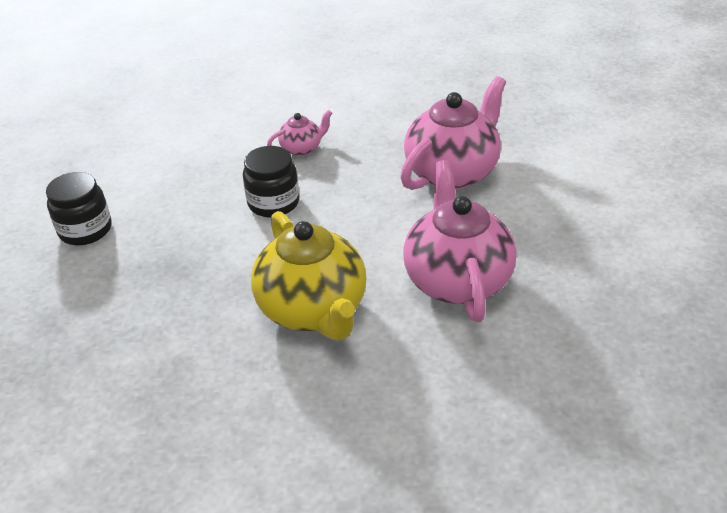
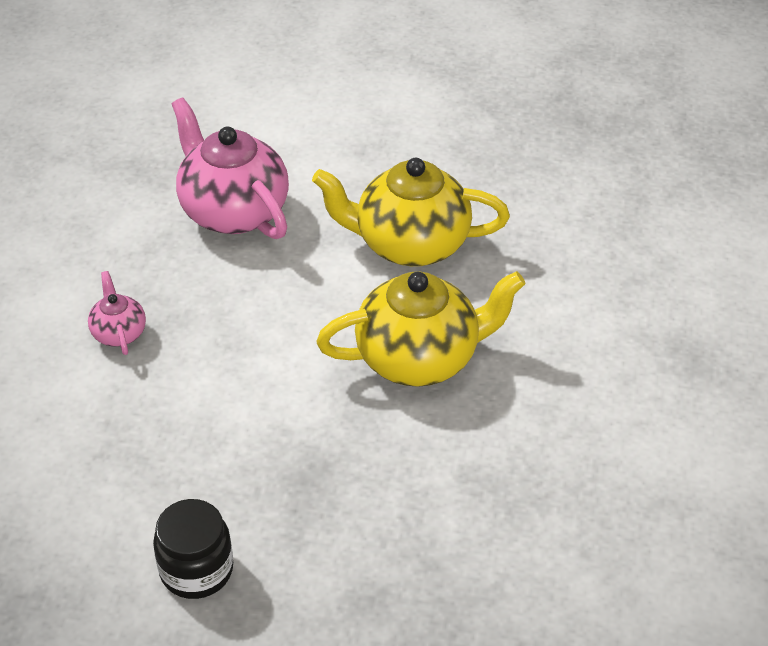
camera: 80 degrees left, 5 degrees up
black jar [243,146,299,217] -> none
pink teapot [403,160,516,322] -> yellow teapot [312,158,510,266]

